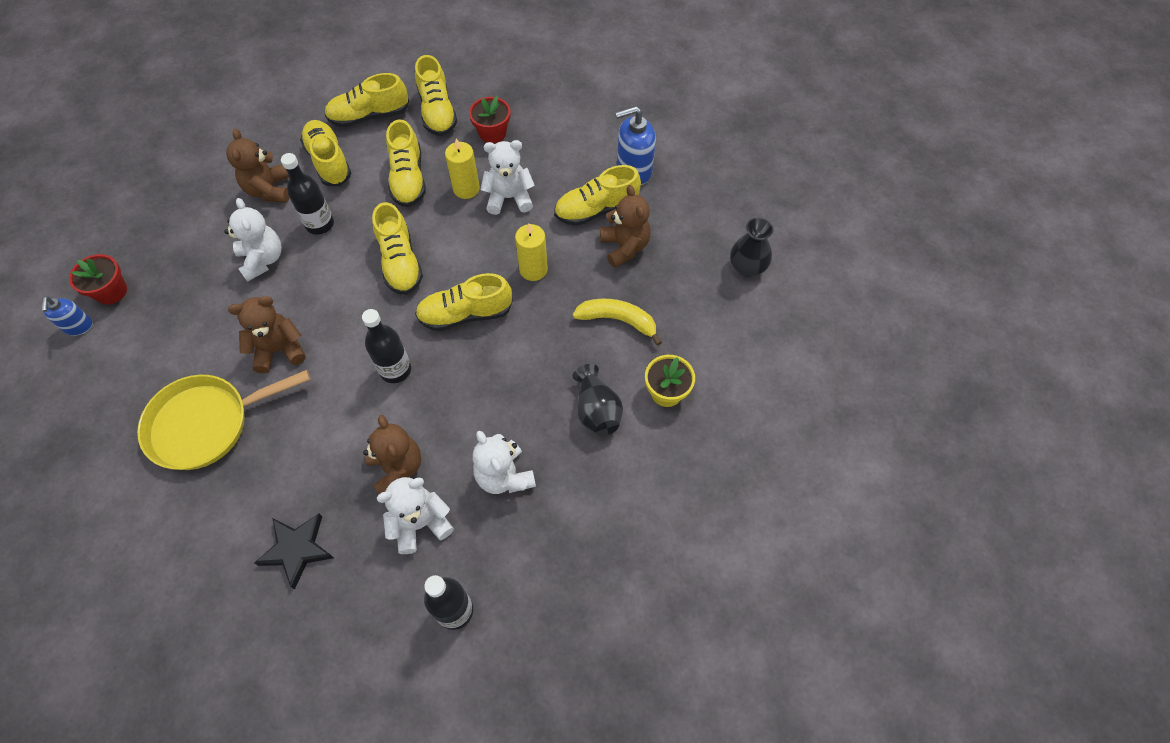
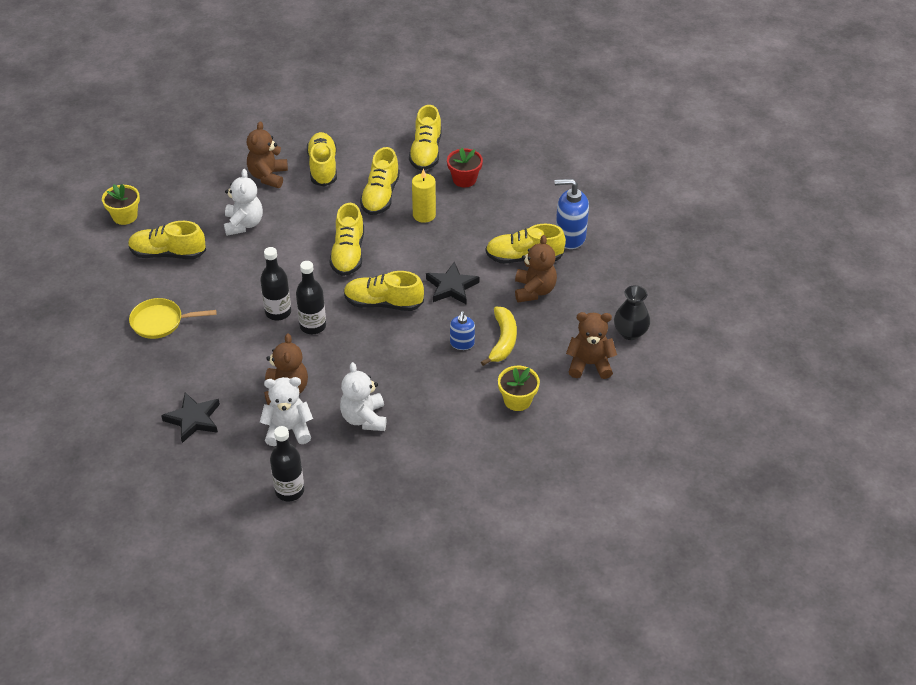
camera: 20 degrees right, 15 degrees down
blue soap dispenser [42,296,93,336] -> blue soap dispenser moved to [450,311,475,350]
red flower pot [69,254,127,305] -> yellow flower pot [102,184,140,225]
yellow pan [137,370,311,470] -> yellow pan [129,298,216,339], size x0.64
brown teddy bear [228,296,306,373] -> brown teddy bear moved to [566,312,617,379]
black bottle [281,153,334,235] -> black bottle moved to [260,247,291,321]
yellow shoe [324,73,409,127] -> yellow shoe moved to [128,221,206,259]
white teddy bear [480,140,535,215] -> none
yellow candle [515,224,548,281] -> black star [426,262,479,304]
yellow banana [573,299,662,346] -> yellow banana turned 60 degrees clockwise [481,307,517,366]
black vase [573,364,623,436] -> none

